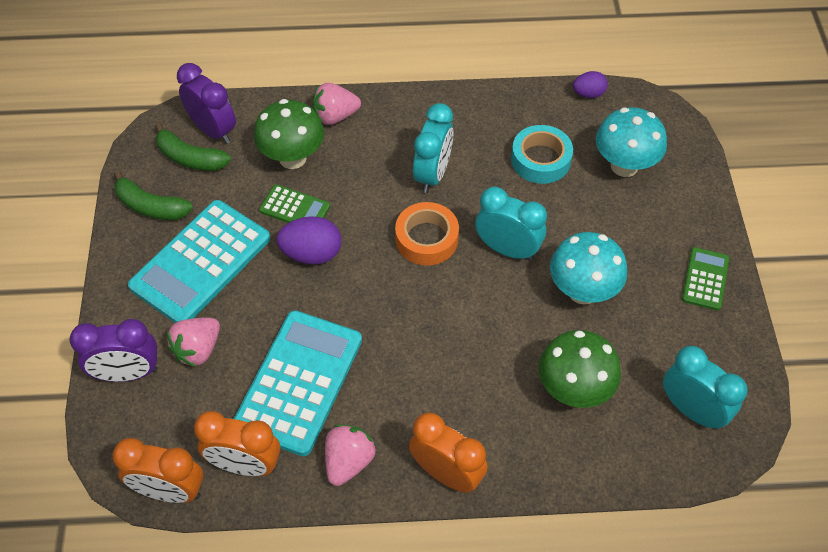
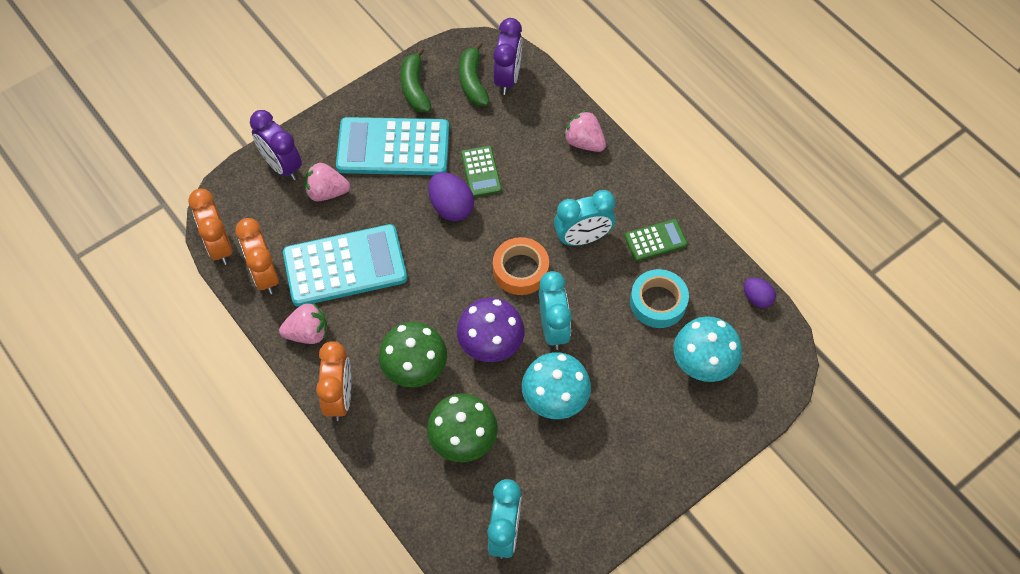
camera: 55 degrees right, 5 degrees up
green mushroom [254,99,324,169] -> green mushroom moved to [379,322,447,387]
green calculator [682,247,729,311] -> green calculator moved to [624,219,688,261]
none -> purple mushroom [457,298,525,362]

